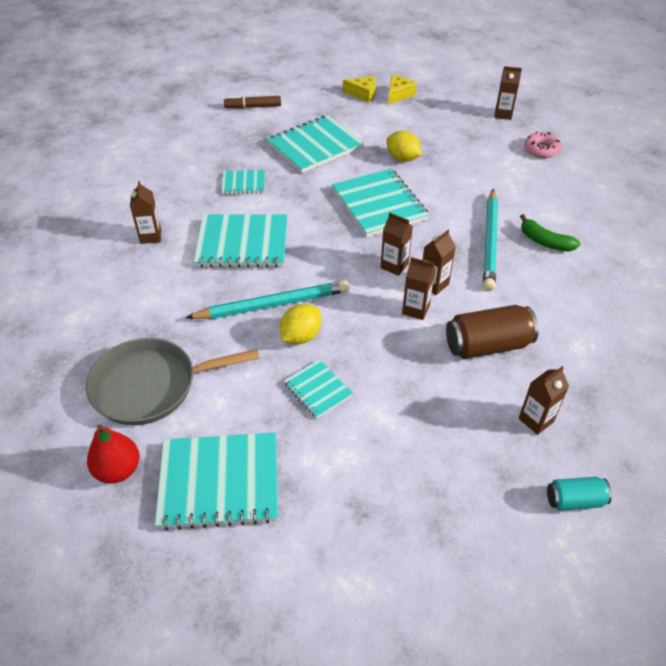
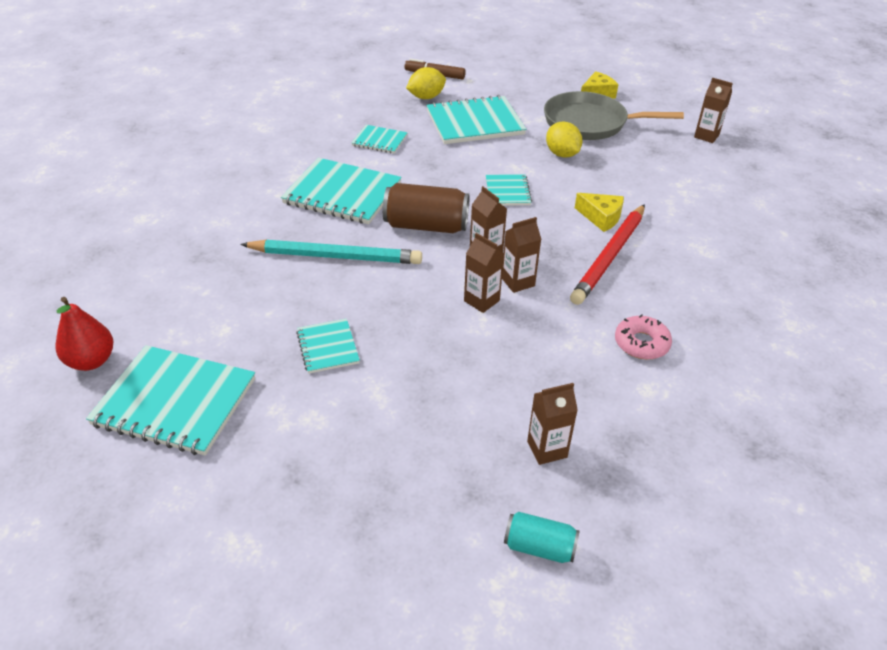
camera: 20 degrees right, 5 degrees down
grey pan [86,338,260,425] -> grey pan moved to [544,91,684,140]
brown carton [130,181,161,244] -> none
yellow lemon [280,304,321,344] -> yellow lemon moved to [406,67,446,99]
turquoise notebook [332,169,429,237] -> turquoise notebook [486,174,532,206], size x0.53
yellow cheese [343,76,376,103] -> yellow cheese moved to [575,193,624,232]
brown can [446,305,539,359] -> brown can moved to [383,183,470,233]
turquoise pencil [483,189,498,291] -> red pencil [570,204,645,305]
green banana [520,214,581,252] -> none
pink donut [524,132,562,158] -> pink donut moved to [615,314,672,360]

